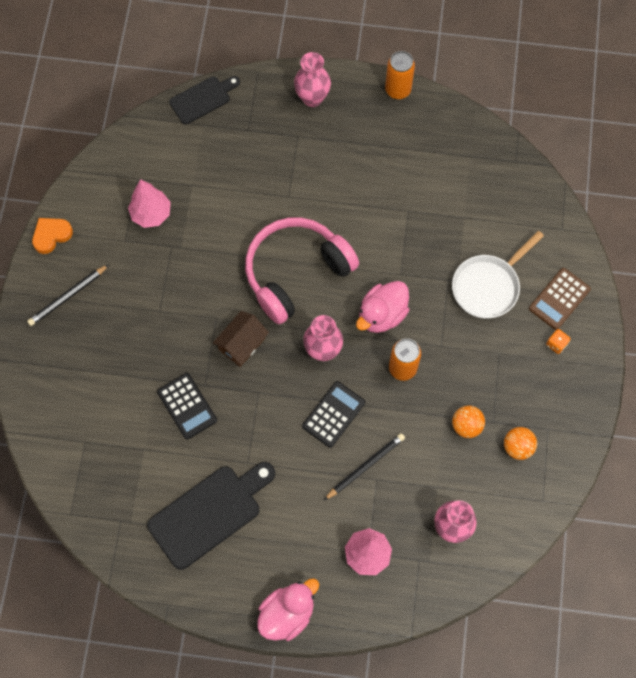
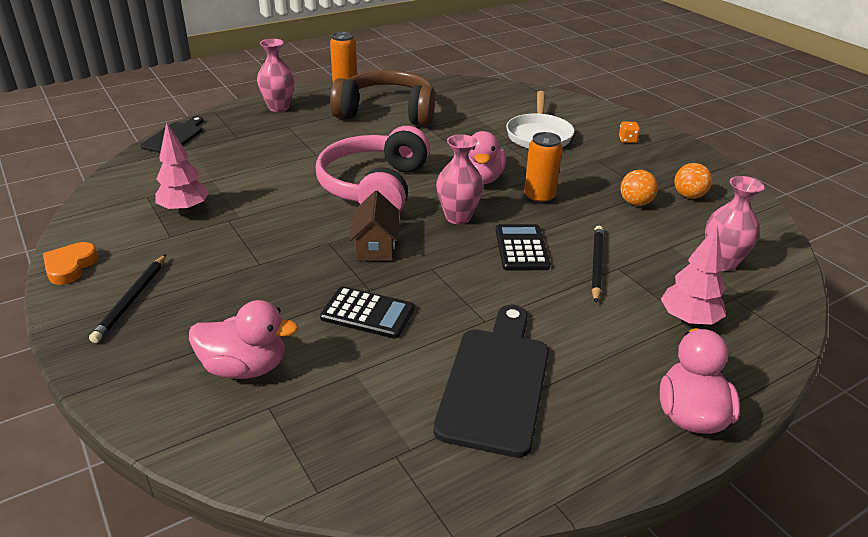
camera: 40 degrees left, 35 degrees down
brown calculator [529,268,591,330] -> none
none -> pink duck [189,300,298,379]
none -> brown headphones [330,70,435,126]

